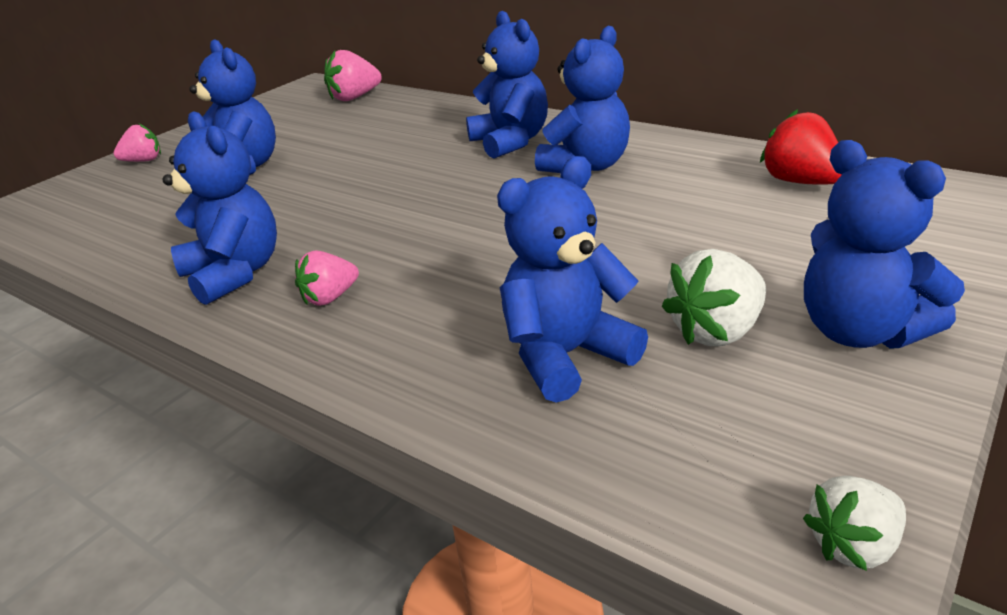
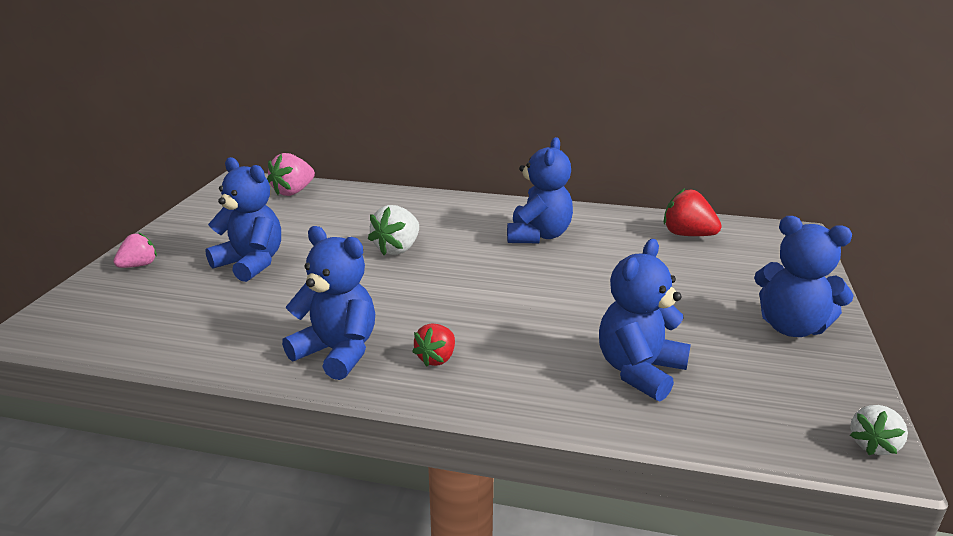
camera: 25 degrees left, 5 degrees down
pink strawberry [295,250,359,306] -> red strawberry [412,324,455,367]
blue teddy bear [466,11,548,159] -> none
white strawberry [662,249,766,346] -> white strawberry moved to [368,205,419,255]

